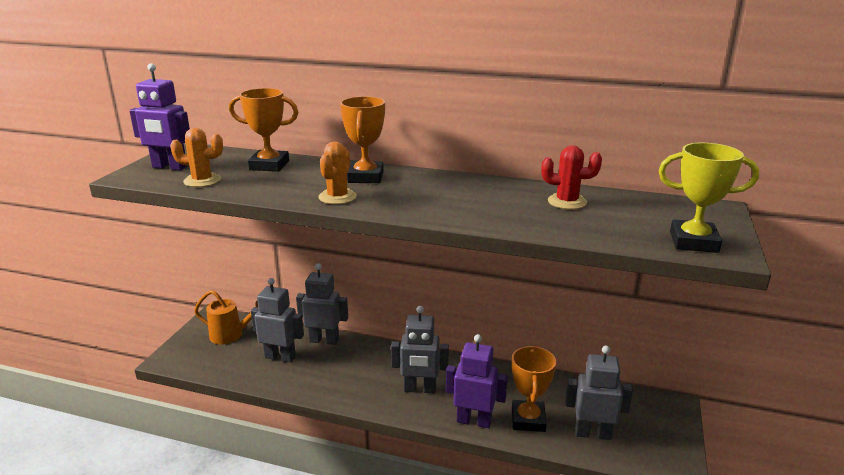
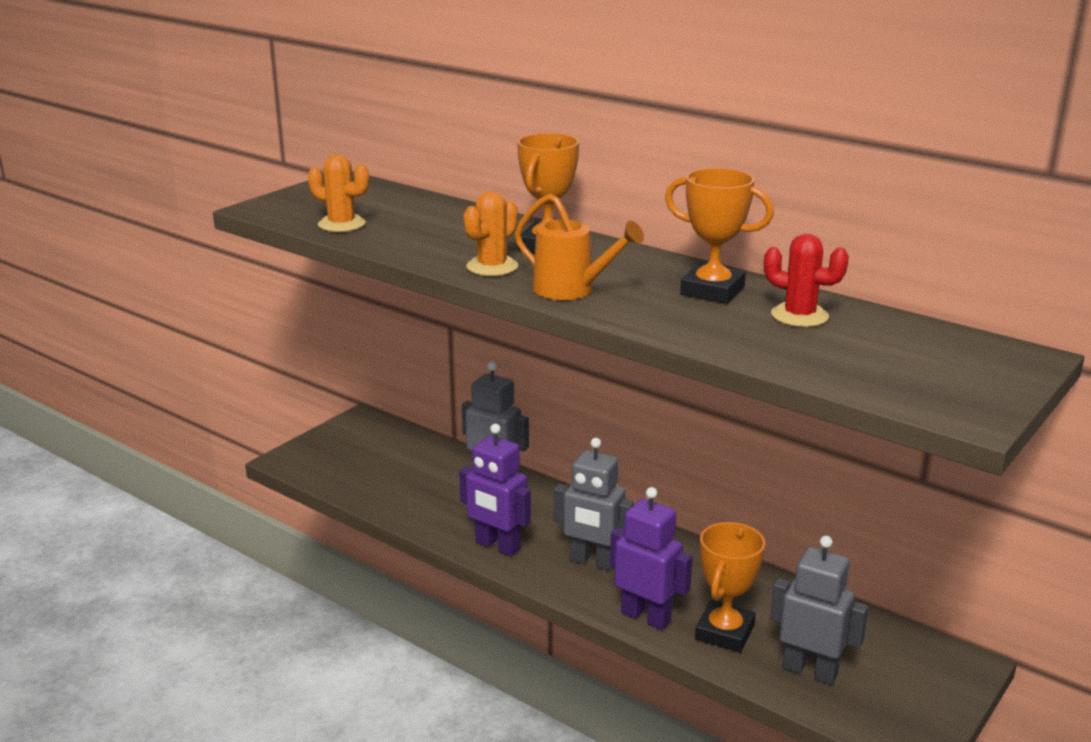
camera: 20 degrees right, 0 degrees up
purple robot [129,63,190,170] -> purple robot moved to [459,424,531,556]
orange watering can [194,290,258,345] -> orange watering can moved to [515,194,644,300]
orange trophy [229,88,298,172] -> orange trophy moved to [665,168,774,304]
grey robot [251,278,304,363] -> none
yellow trophy [658,143,759,253] -> none

